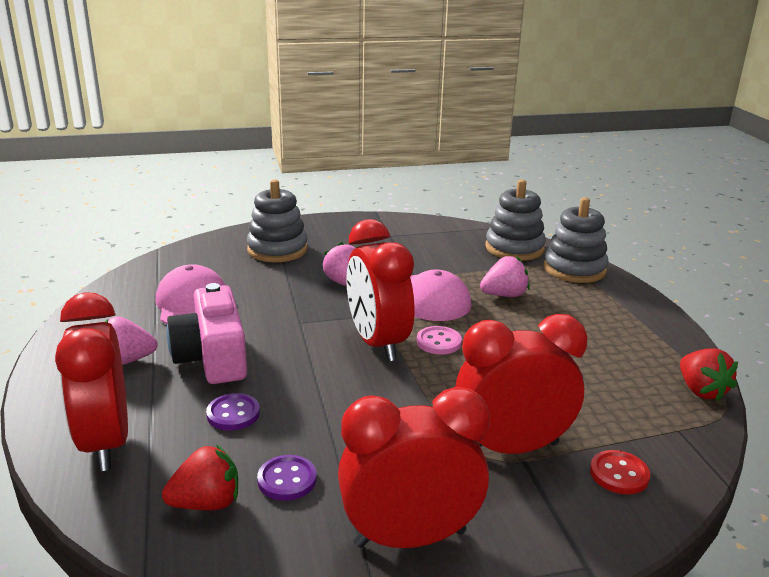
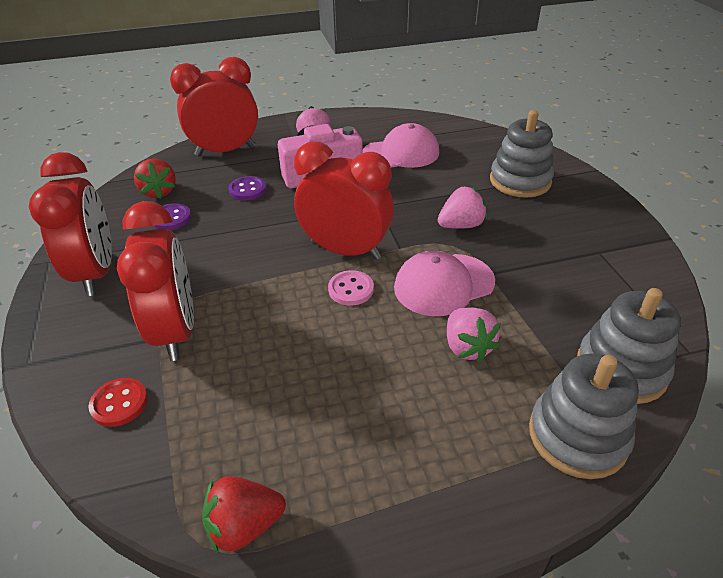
camera: 90 degrees right, 15 degrees up
red clock [346,219,414,362] -> red clock turned 45 degrees clockwise [294,141,394,260]

